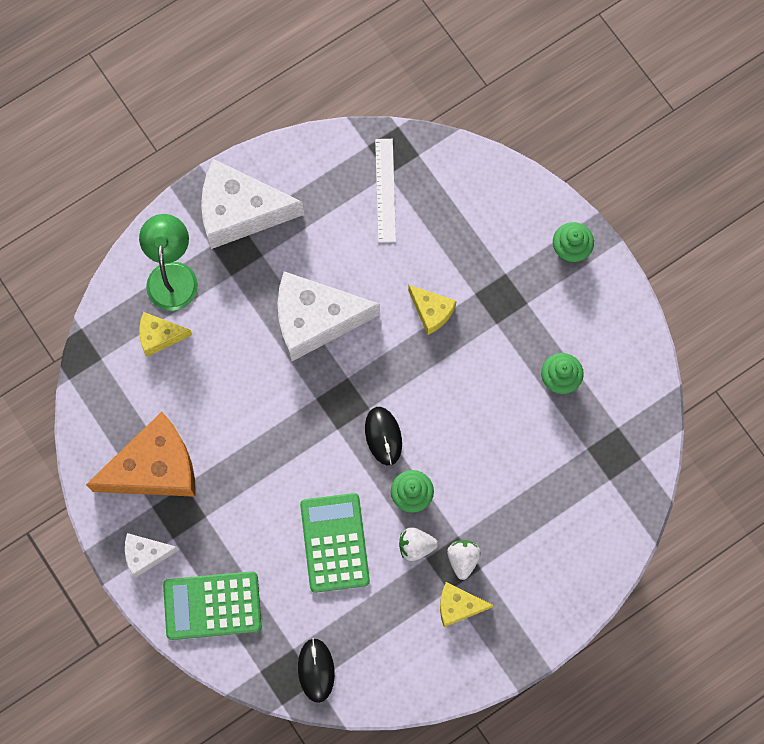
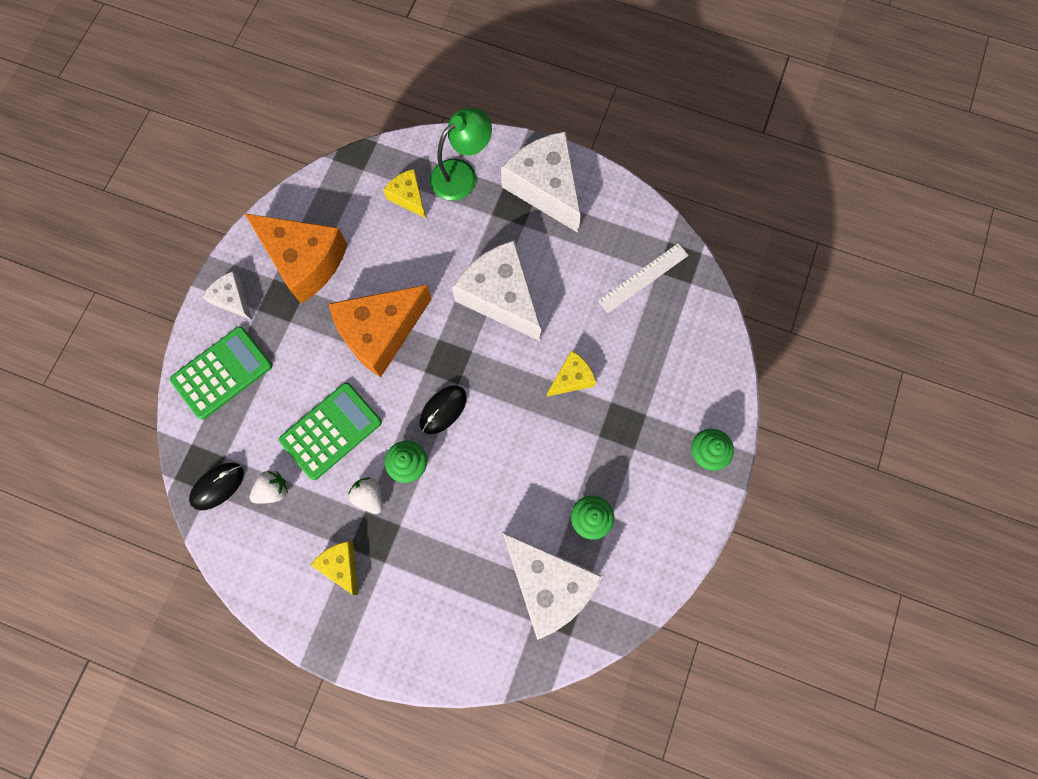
camera: 55 degrees right, 0 degrees up
green calculator [163,571,262,640] -> green calculator turned 90 degrees clockwise [170,326,273,420]
yellow cheese [408,285,456,335] -> yellow cheese turned 135 degrees counterclockwise [547,350,596,397]
white strawberry [447,540,481,580] -> white strawberry moved to [250,471,288,504]
none -> orange cheese [329,285,432,377]
none -> white cheese [503,532,603,640]

